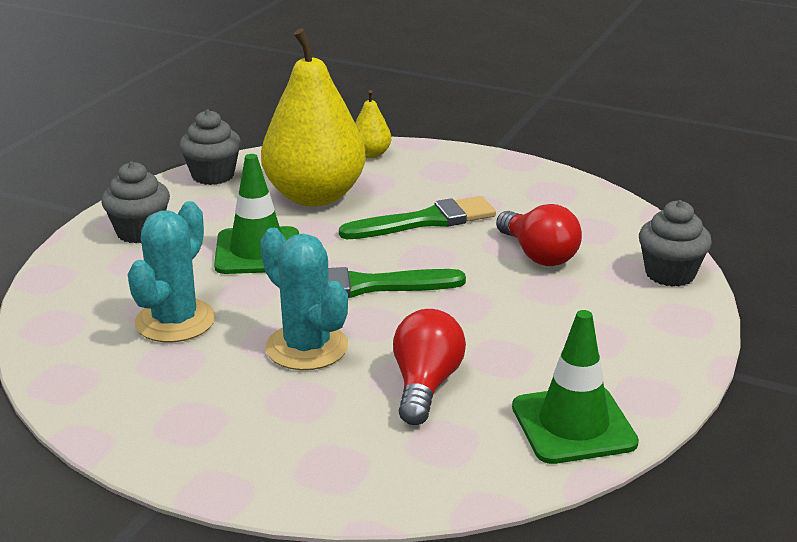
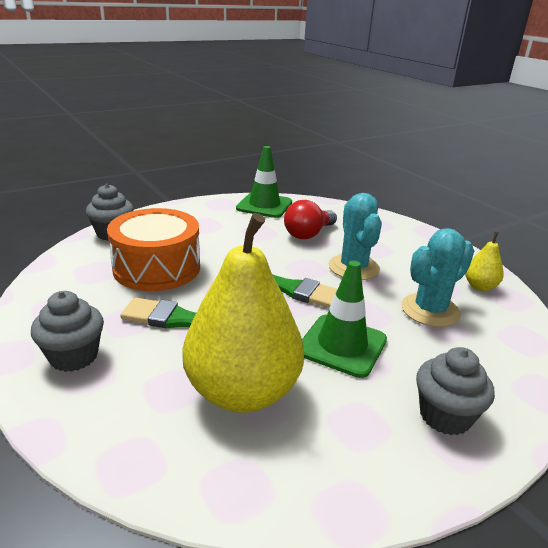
camera: 150 degrees left, 0 degrees up
grey cupcake [179,110,241,185] -> grey cupcake moved to [31,291,104,372]
yellow pear [355,90,391,158] -> yellow pear moved to [465,232,504,291]
red light bulb [496,204,582,266] -> orange drum [107,208,200,291]

